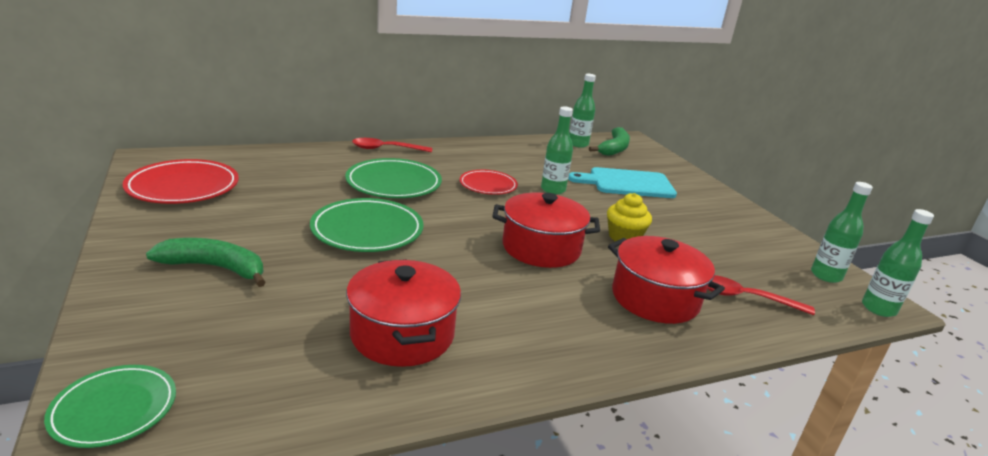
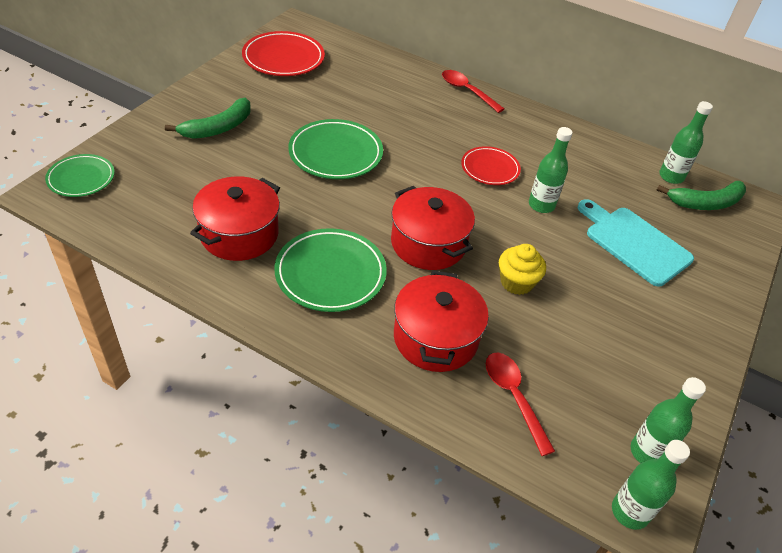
camera: 50 degrees right, 20 degrees up
green banana [146,238,266,287] -> green banana turned 75 degrees clockwise [165,98,251,139]
green plate [345,158,442,198] -> green plate moved to [274,228,387,312]

